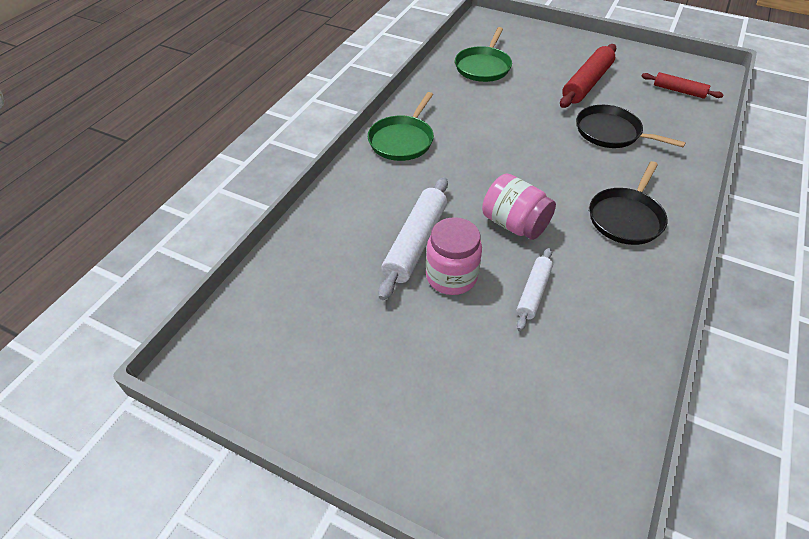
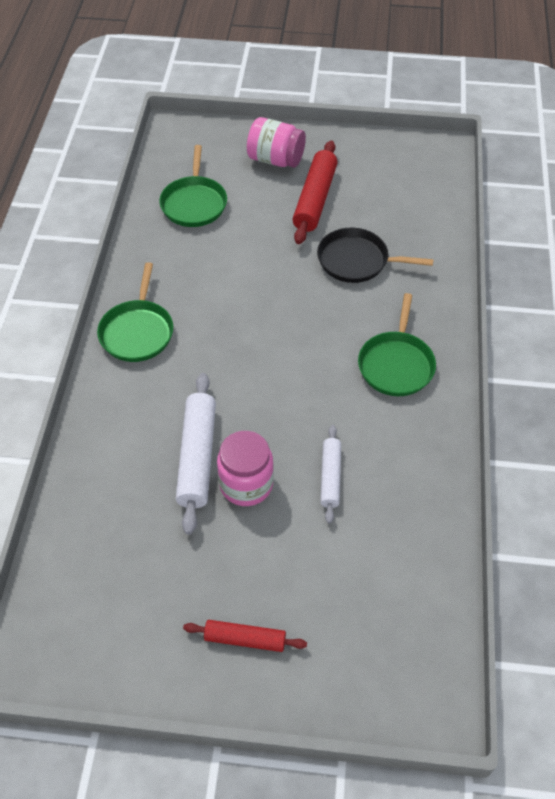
camera: 20 degrees left, 5 degrees up
pink jar [482,174,556,240] -> pink jar moved to [247,117,306,168]
black pan [589,161,667,245] -> green pan [358,293,436,396]
red rolling pin [641,72,723,99] -> red rolling pin moved to [183,620,307,652]

